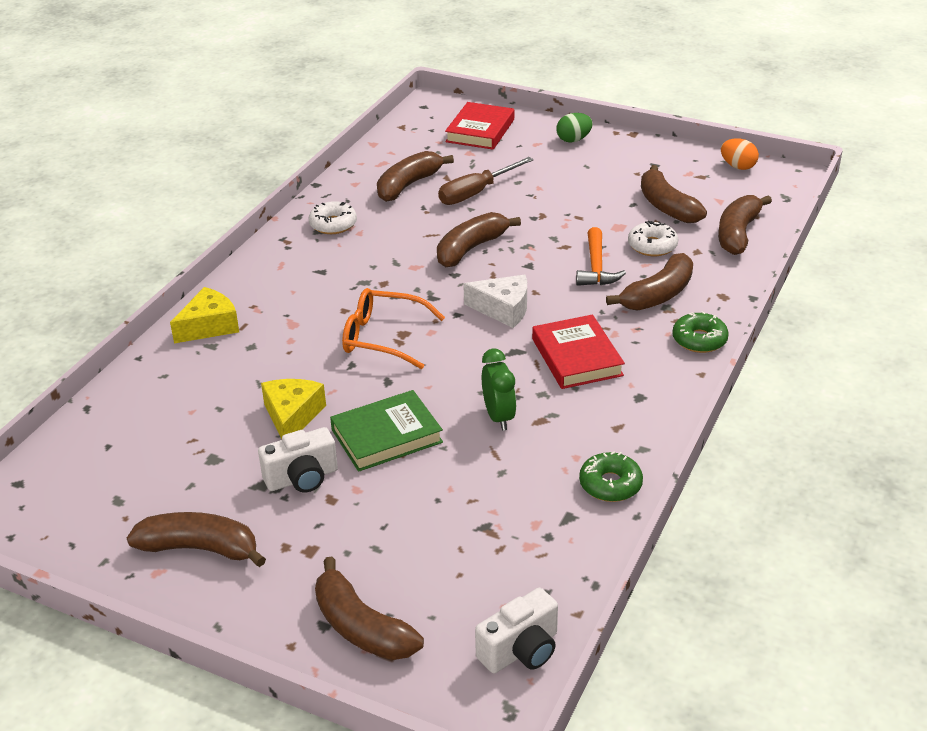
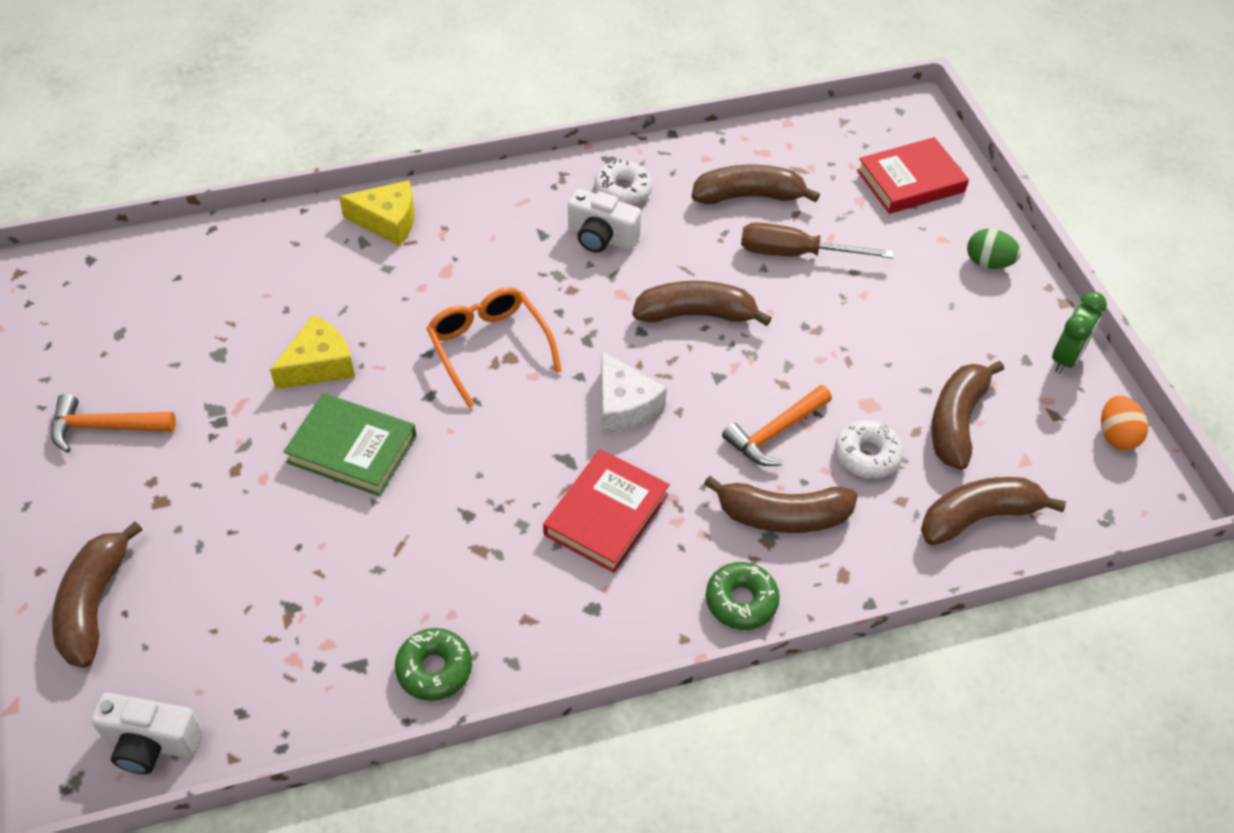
camera: 45 degrees right, 15 degrees up
brown banana [127,512,266,567] -> orange hammer [51,394,176,453]
white camera [258,427,338,492] -> white camera moved to [568,189,641,253]
green clock [482,349,516,431] -> green clock moved to [1052,291,1107,374]

